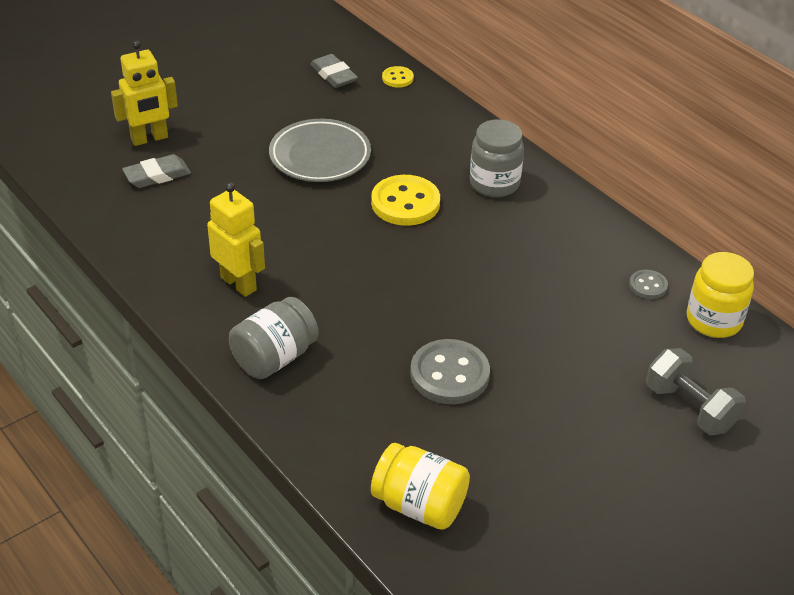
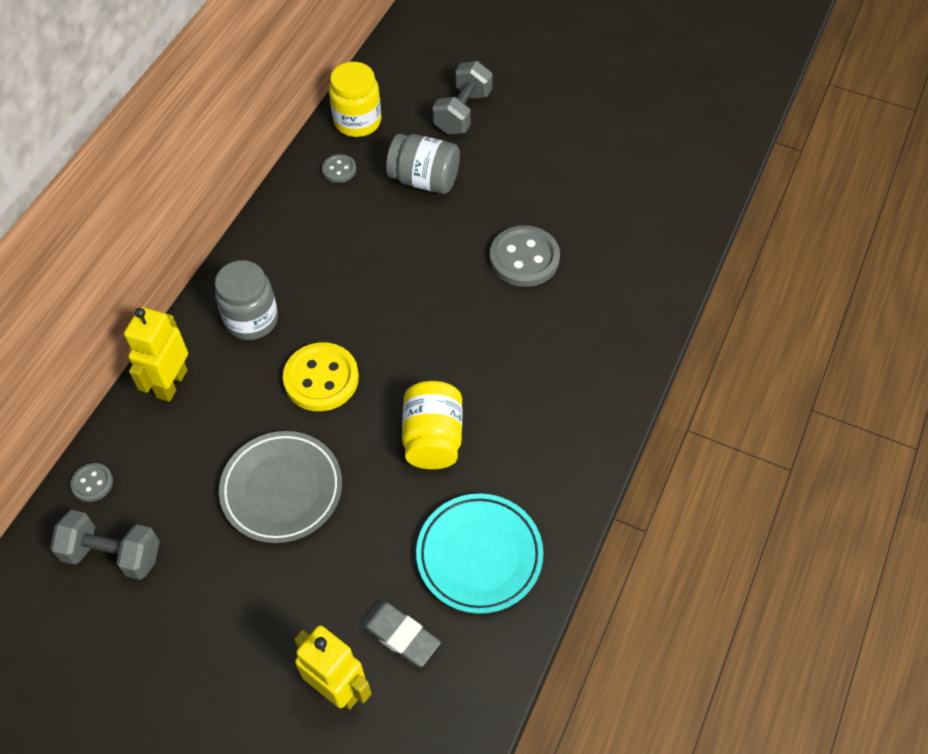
camera: 115 degrees left, 15 degrees up
yellow robot [207,182,265,297] -> yellow robot moved to [124,307,188,402]
grey jar [229,297,319,379] -> grey jar moved to [386,134,460,194]
grey eraser [310,54,358,88] -> grey dumbbell [50,510,160,580]
yellow jar [371,443,470,530] -> yellow jar moved to [402,381,462,469]
yellow button [382,66,414,88] -> grey button [70,463,113,502]
none -> turquoise plate [416,493,543,614]

